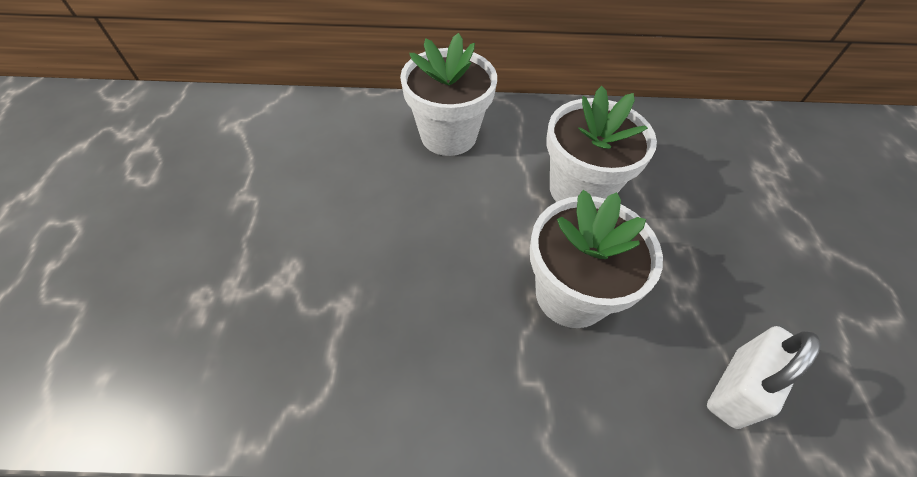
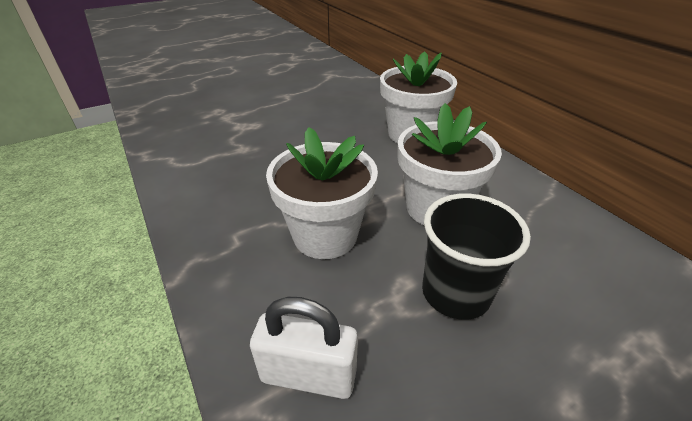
camera: 60 degrees right, 15 degrees down
none -> black cup [422,194,531,320]

